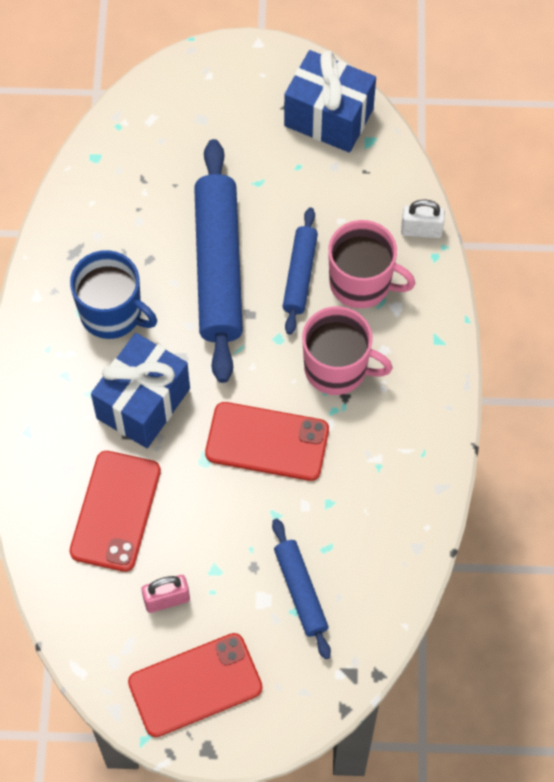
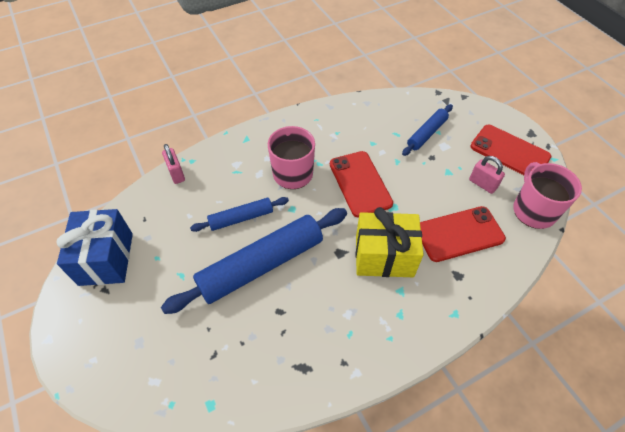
camera: 120 degrees left, 10 degrees down
blue mug [70,250,157,339] -> none
blue gift [91,333,190,448] -> yellow gift [356,207,424,277]
pink mug [328,220,416,308] -> pink mug moved to [513,162,582,229]
white padlock [401,200,445,238] -> pink padlock [162,144,185,184]

